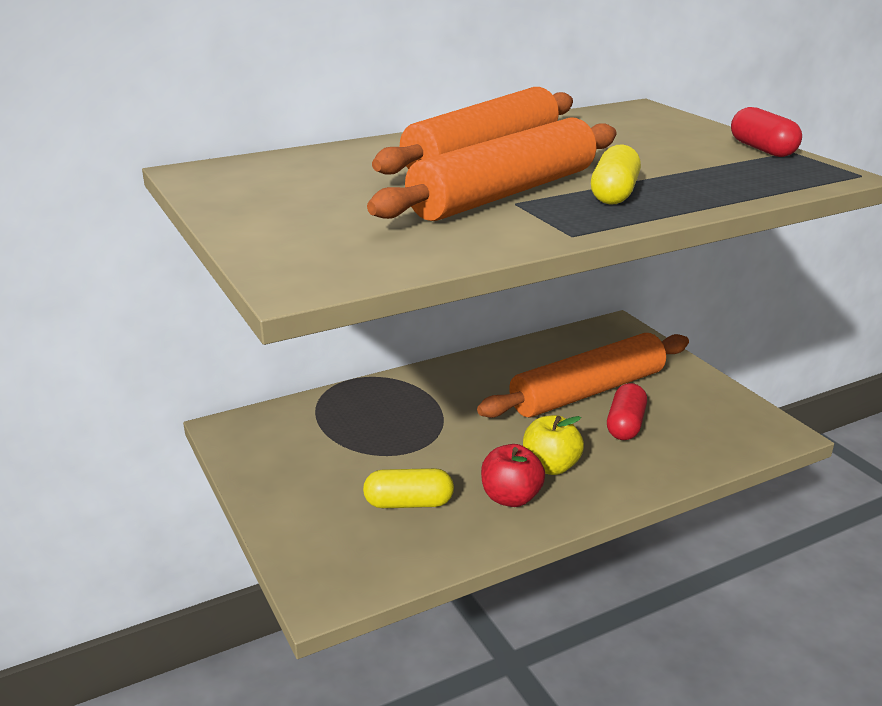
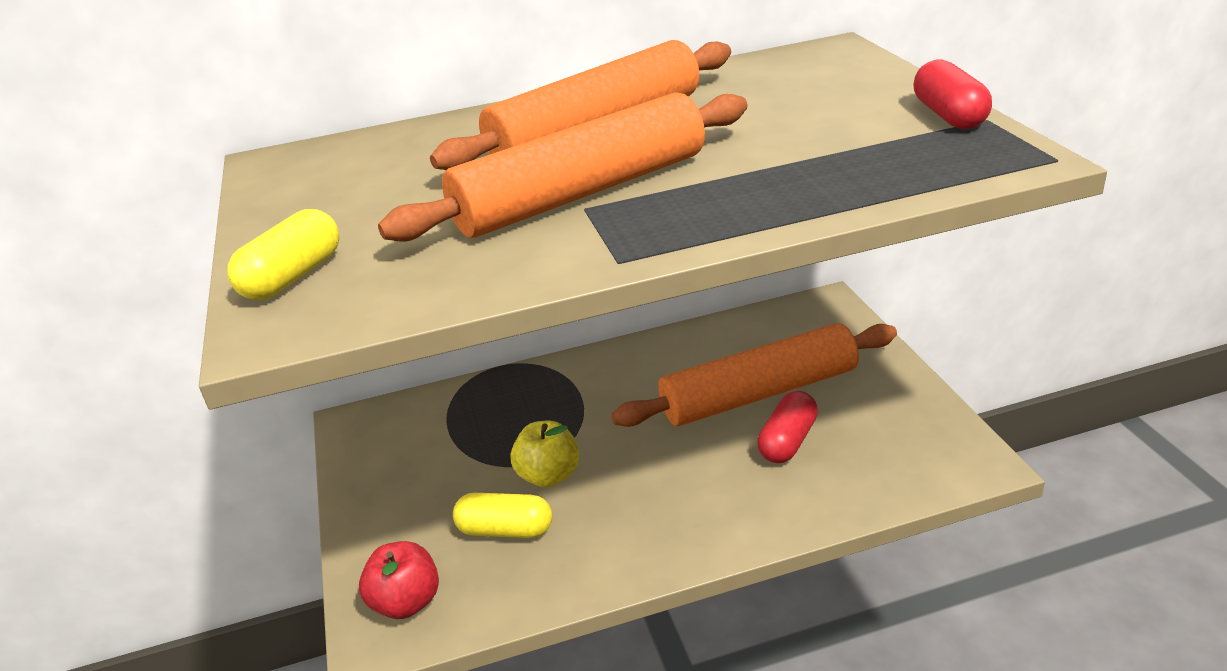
camera: 15 degrees right, 5 degrees up
red apple [481,444,545,507] -> red apple moved to [359,541,439,619]
yellow apple [523,415,584,475] -> yellow apple moved to [511,421,579,487]
yellow capsule [591,144,641,205] -> yellow capsule moved to [227,209,339,300]

